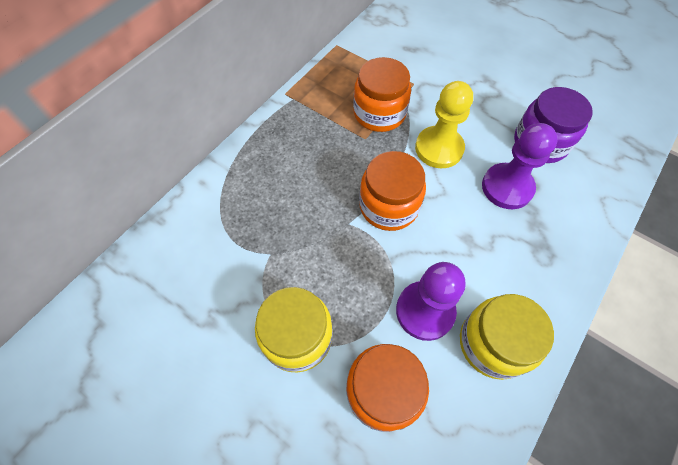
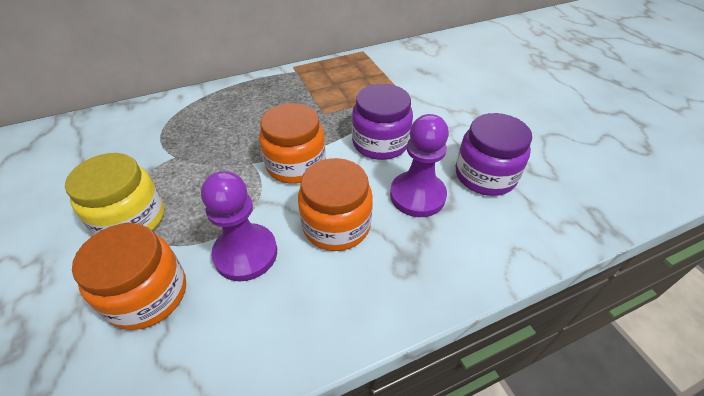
camera: 30 degrees right, 15 degrees down
orange jar [353,57,411,132] -> orange jar moved to [298,158,373,251]
yellow pawn [415,81,473,168] -> purple jar [352,84,413,160]
yellow jar [460,294,554,380] -> none

